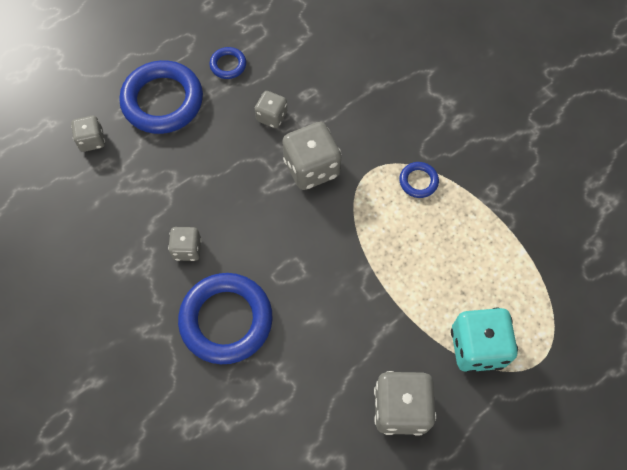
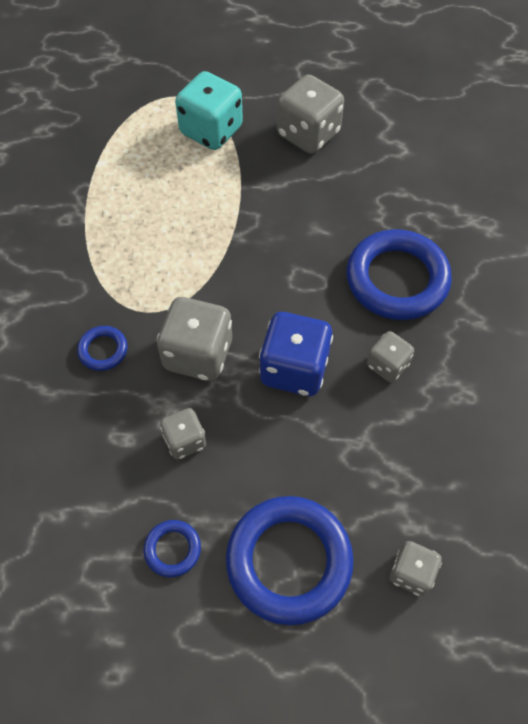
camera: 140 degrees left, 5 degrees down
blue ring [399,162,439,198] -> blue ring moved to [77,326,127,371]
none -> blue dice [259,312,333,396]

